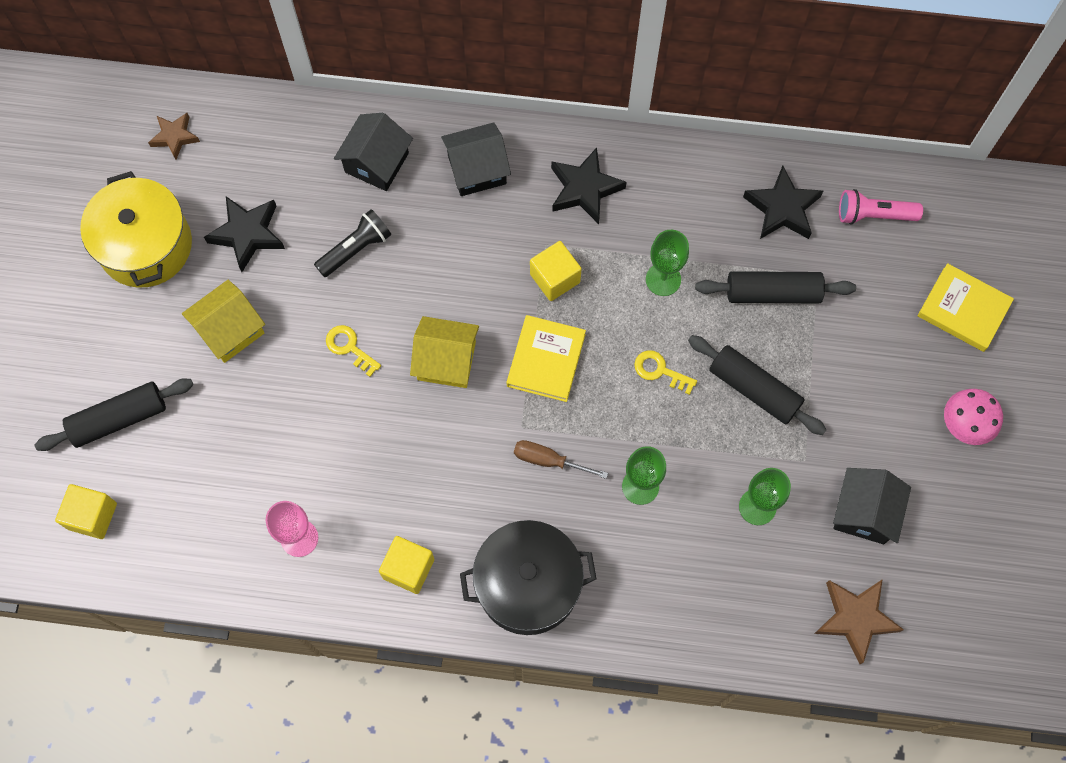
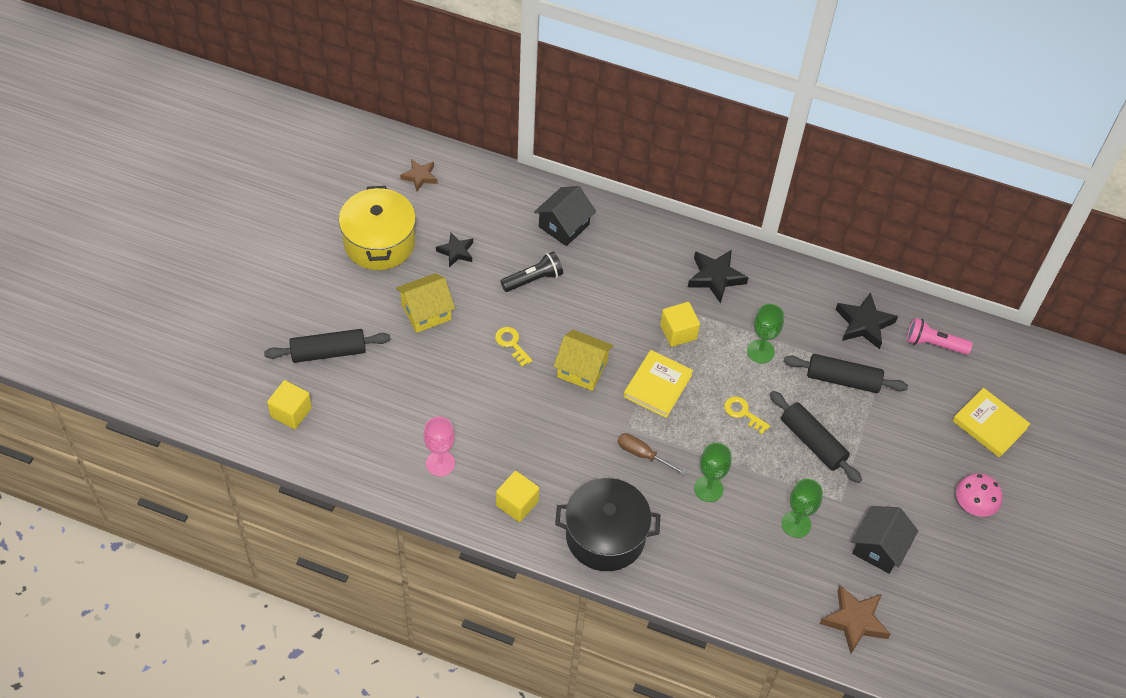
camera: 10 degrees right, 15 degrees down
black star [204,196,285,272] -> black star [436,233,473,267], size x0.64
black house [441,123,511,196] -> none

